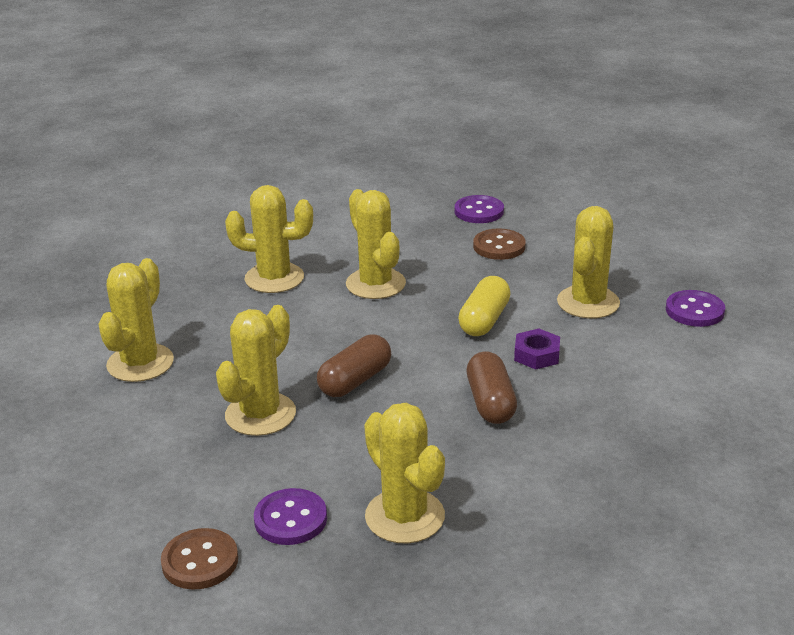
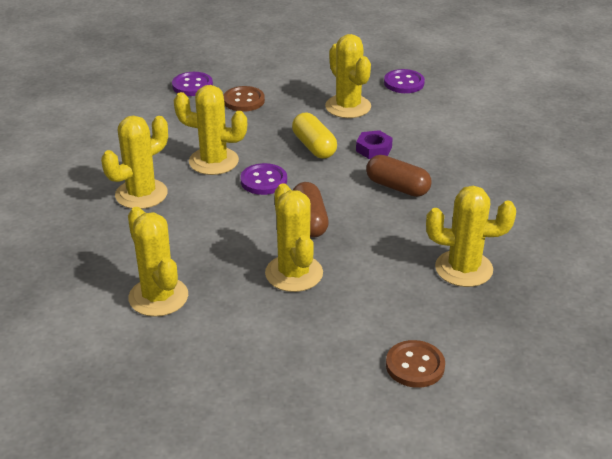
camera: 50 degrees left, 5 degrees up
purple button [254,488,327,545] -> purple button moved to [240,163,287,195]

